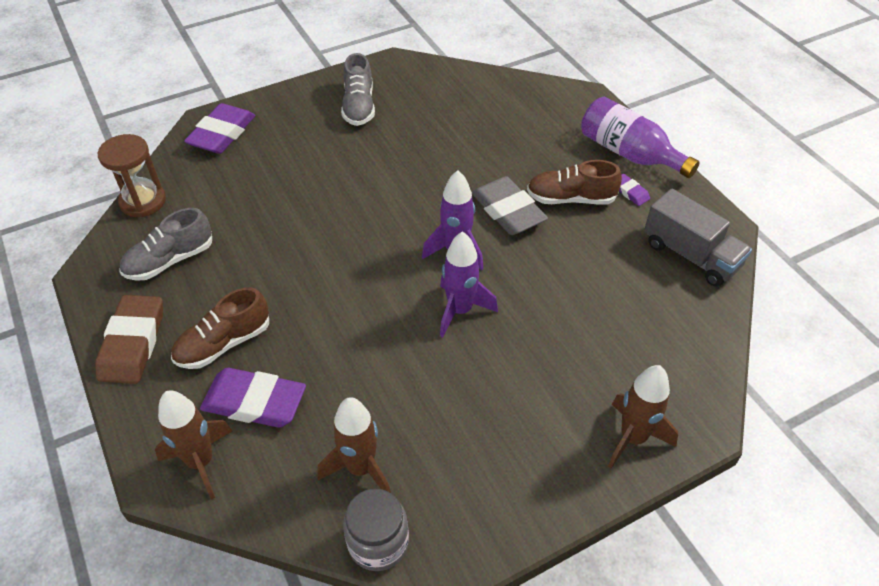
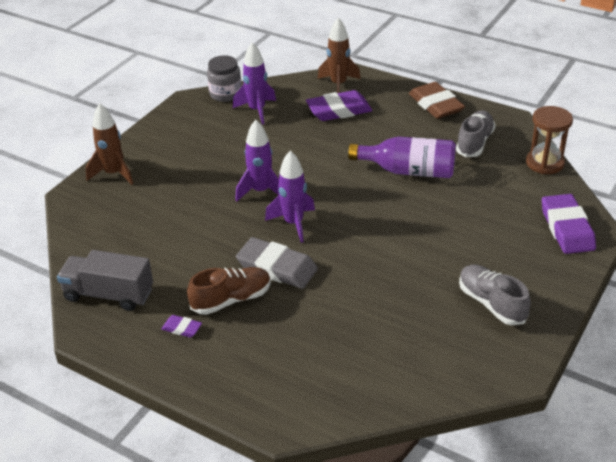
camera: 150 degrees right, 10 degrees down
brown shoe [171,287,269,369] -> none
brown rocket [317,397,391,493] -> purple rocket [233,42,276,125]
purple bottle [581,97,700,178] -> purple bottle moved to [348,137,456,178]

